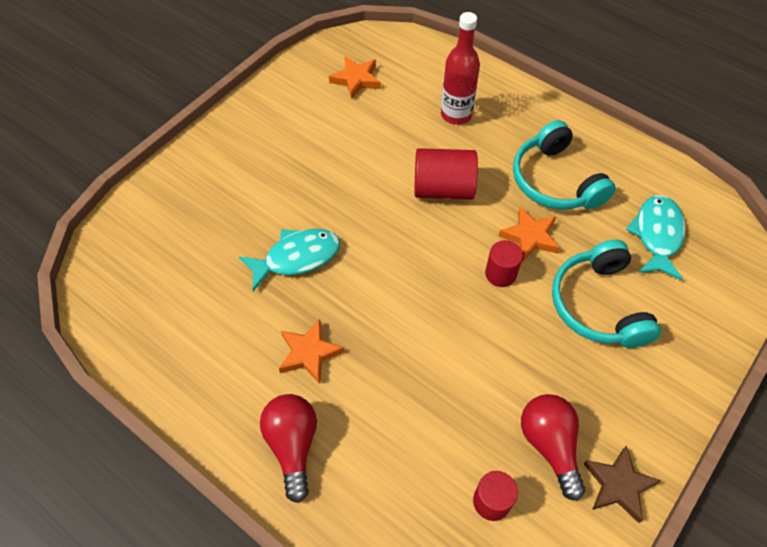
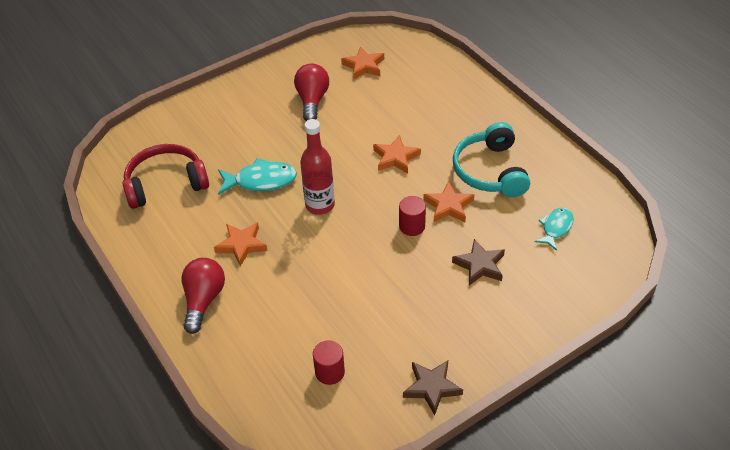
camera: 20 degrees right, 10 degrees down
red cylinder [414,148,478,200] -> orange star [373,135,421,174]
red bottle [441,12,480,125] -> red bottle moved to [300,119,335,215]
red light bulb [521,394,585,501] -> red light bulb moved to [294,63,329,121]
turquoise headphones [552,240,661,348] -> brown star [452,239,505,285]
turquoise fish [626,195,686,280] -> turquoise fish [535,208,574,251], size x0.66
none -> red headphones [122,144,209,209]

